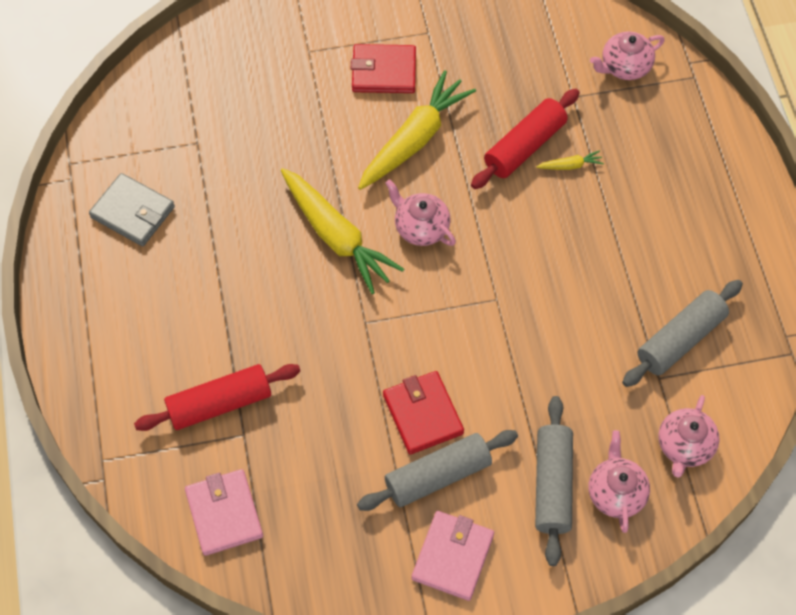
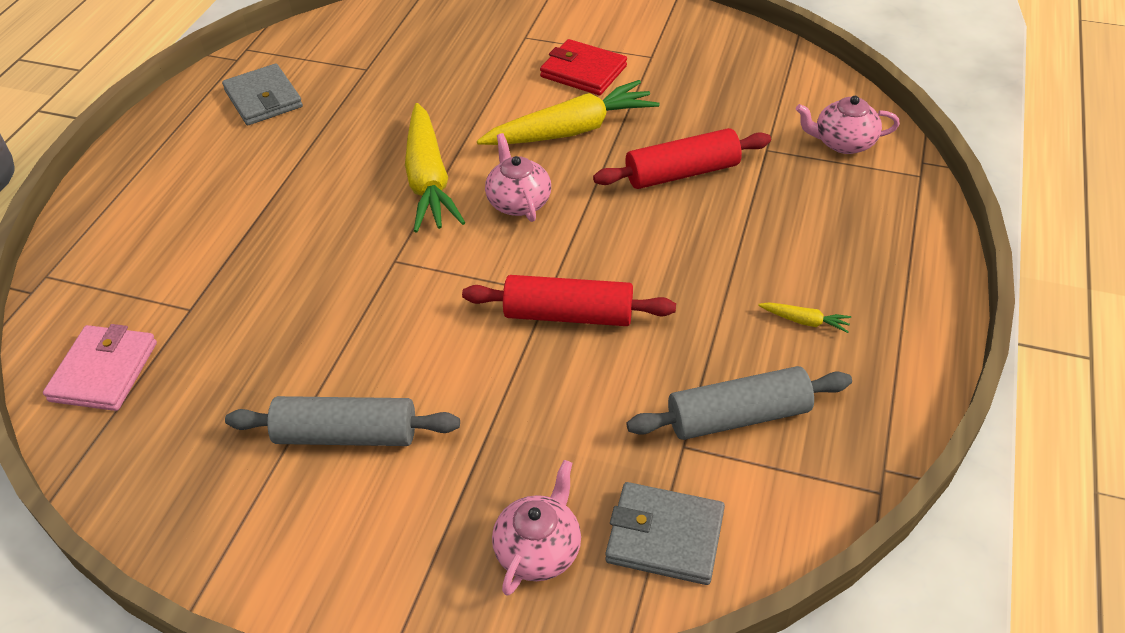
camera: 30 degrees right, 15 degrees down
red rolling pin [134,364,300,431] -> red rolling pin moved to [462,275,676,326]
red wallet [383,371,464,455] -> none
pink wallet [412,511,494,601] -> none
grey rolling pin [535,396,573,566] -> none
yellow carrot [536,150,604,170] -> yellow carrot moved to [758,302,851,333]
pink teapot [658,395,720,478] -> grey wallet [605,482,725,585]

